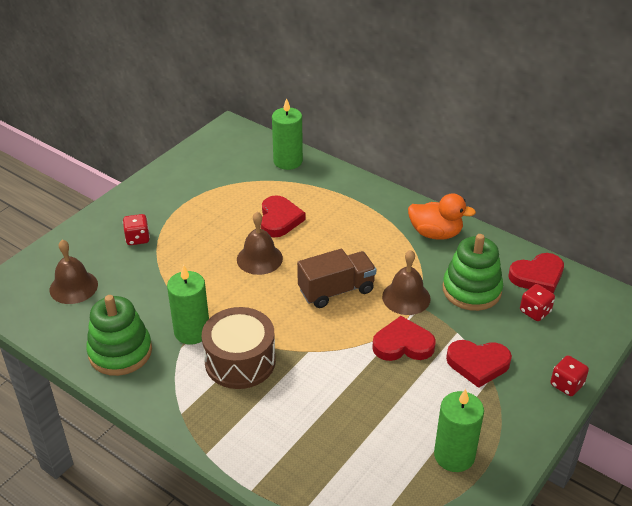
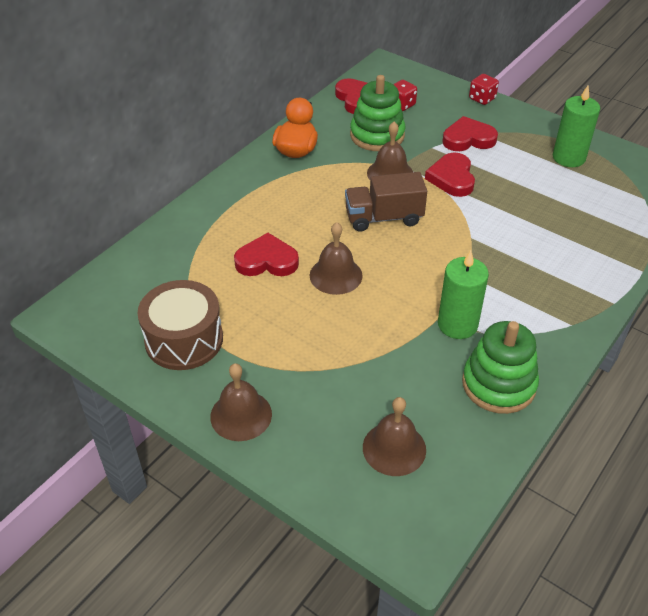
camera: 90 degrees left, 5 degrees up
red dice [123,214,150,245] -> none
brown drum [202,307,276,389] -> brown drum moved to [137,280,223,370]
green candle [272,98,303,170] -> none
brown truck [297,249,376,308] -> brown truck turned 75 degrees counterclockwise [345,172,427,232]
red heart [446,340,512,388] -> red heart turned 105 degrees counterclockwise [443,116,498,151]
none -> brown bell [210,363,272,441]

